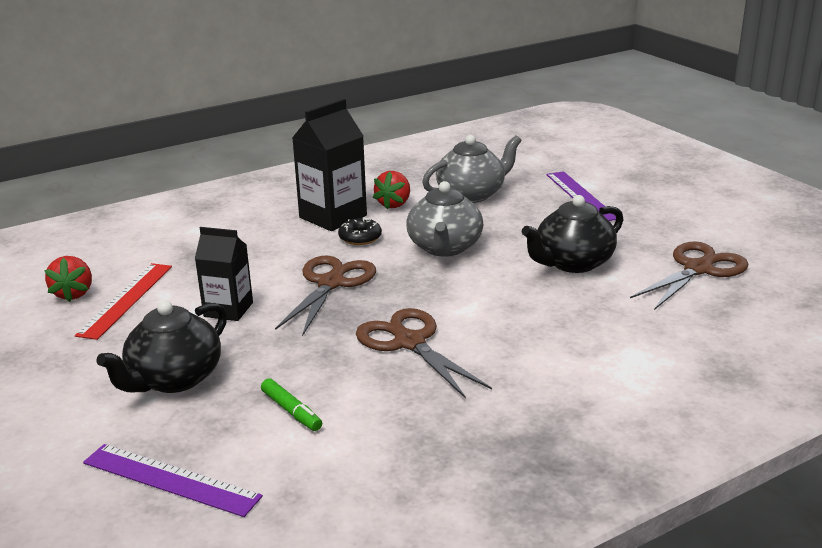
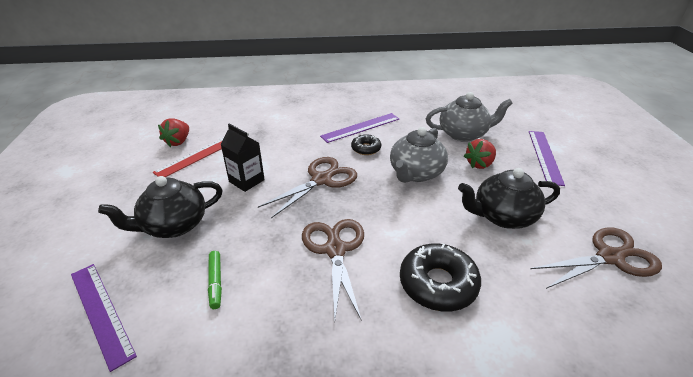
camera: 25 degrees right, 10 degrees up
black carton [292,99,367,231] -> purple ruler [320,113,399,143]
red strawberry [373,171,410,210] -> red strawberry moved to [464,139,496,169]
none -> black donut [400,244,481,311]

